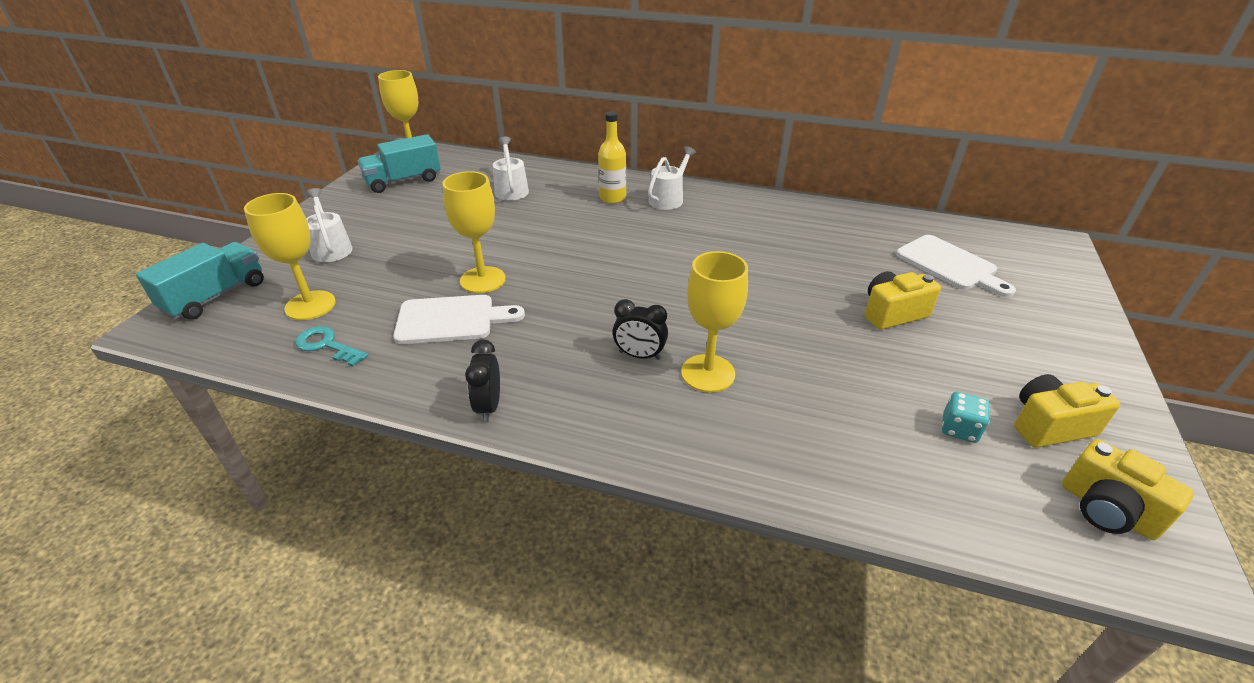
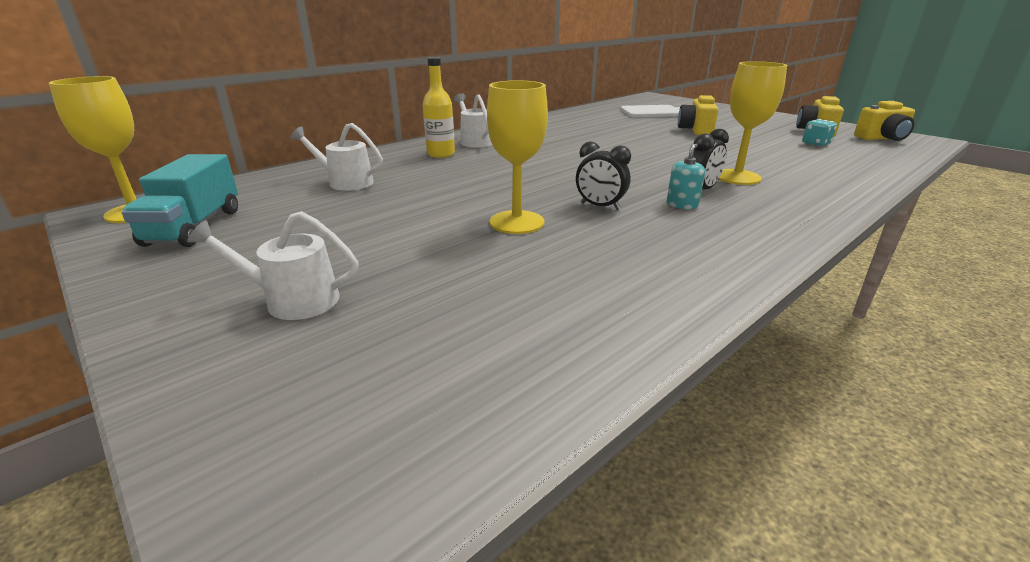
camera: 60 degrees left, 10 degrees down
turquoise truck [136,242,264,320] -> none
yellow goblet [244,193,336,320] -> none
turquoise key [295,326,368,367] -> none
white cutting board [393,295,525,344] -> none
black clock [465,340,500,422] -> black clock moved to [576,141,631,210]
none -> turquoise soap dispenser [667,144,705,209]

